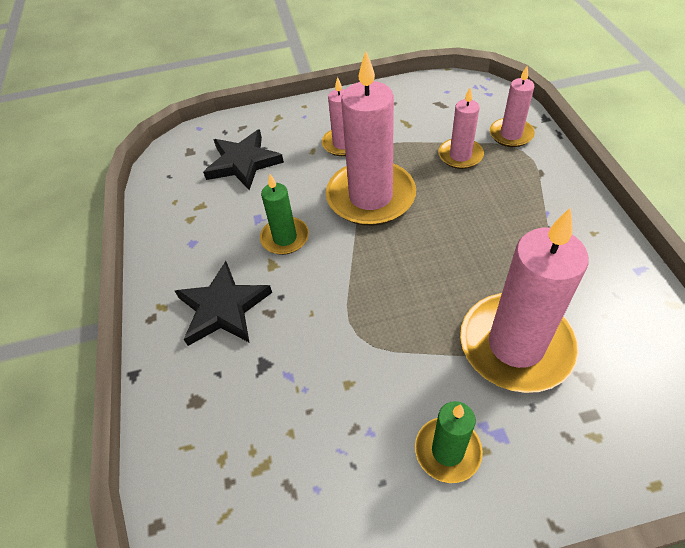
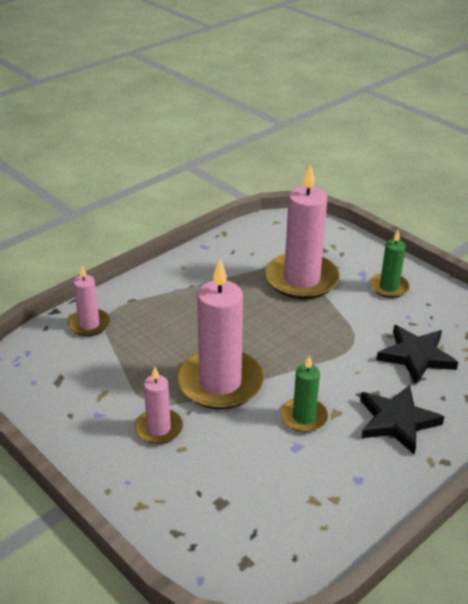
camera: 125 degrees left, 15 degrees down
black star [203,129,284,190] -> black star moved to [377,325,458,384]
pink candle [438,87,484,169] -> none

